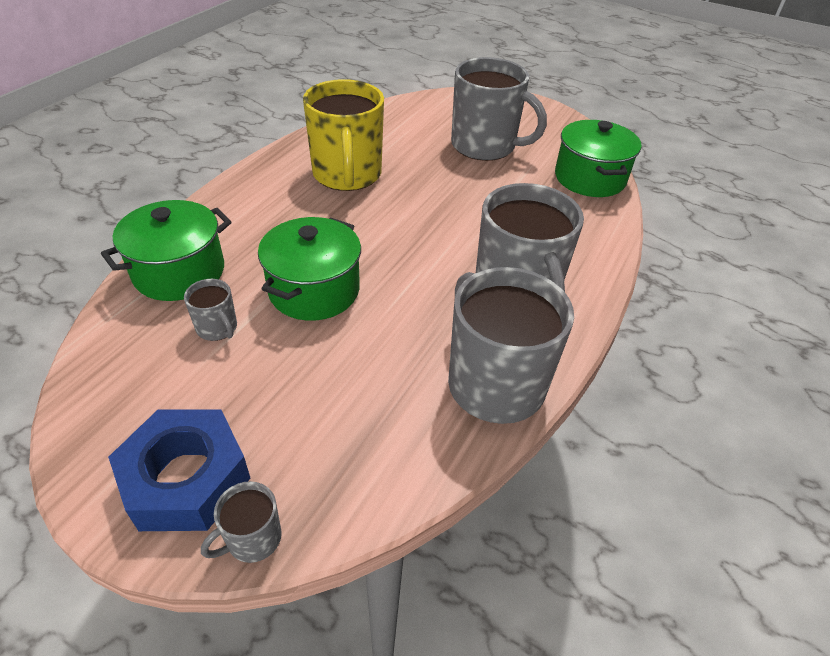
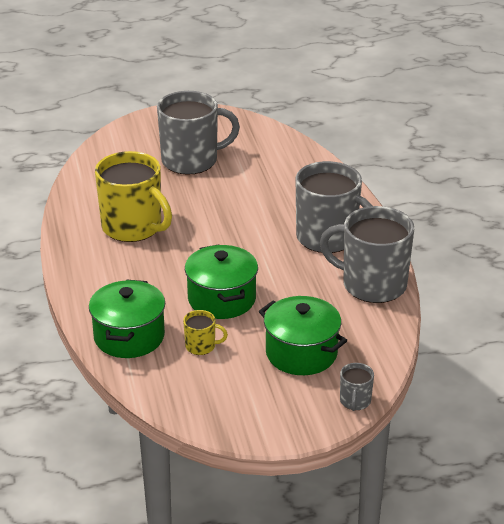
camera: 40 degrees left, 10 degrees down
blue nut [108,409,251,531] -> none
grey mug [184,279,237,341] -> yellow mug [183,310,228,355]
green pot [555,120,641,197] -> green pot moved to [259,296,347,375]

